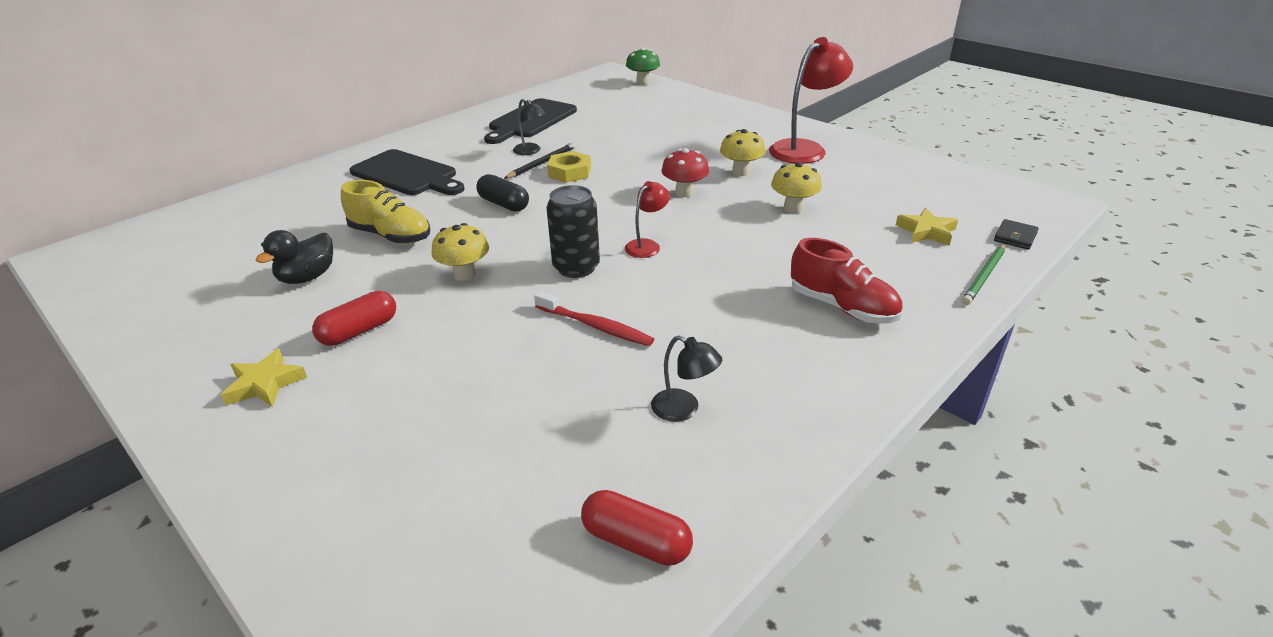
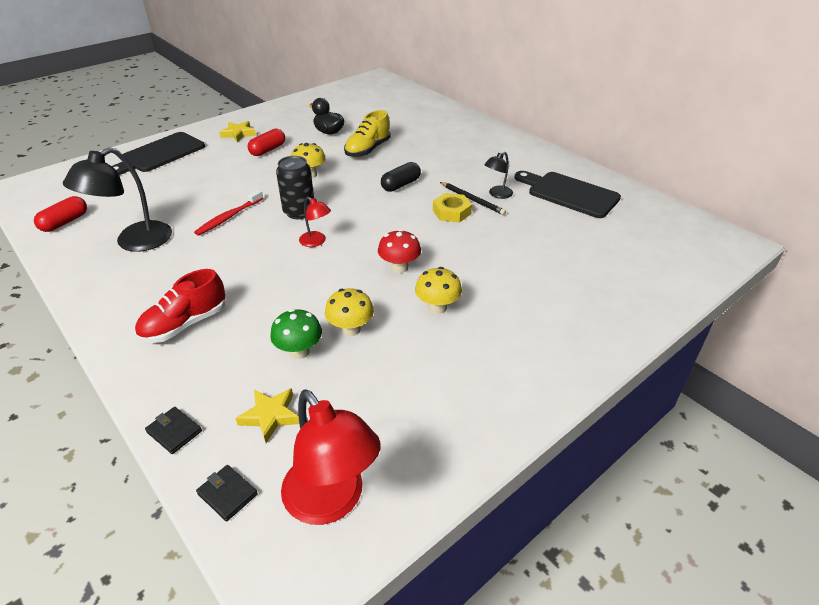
camera: 95 degrees right, 5 degrees up
red capsule [312,291,396,346] -> red capsule turned 75 degrees clockwise [248,128,285,156]
black cutting board [350,149,465,195] -> black cutting board moved to [112,132,205,175]
green mushroom [626,47,660,85] -> green mushroom moved to [270,309,322,359]
black lamp [651,335,722,422] -> black lamp [63,147,172,252], size x1.97
red lamp [769,37,853,164] -> red lamp moved to [281,389,381,525]
green pencil [962,244,1005,305] -> black wallet [145,407,202,454]

